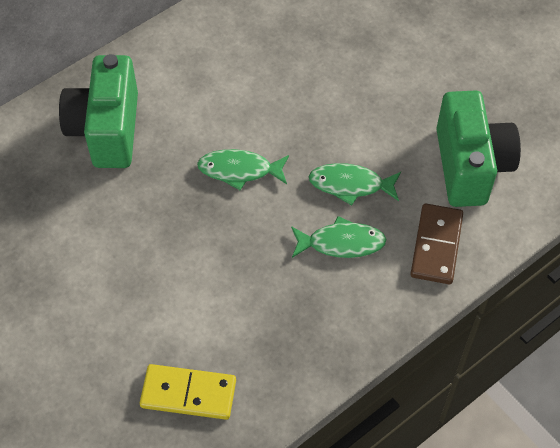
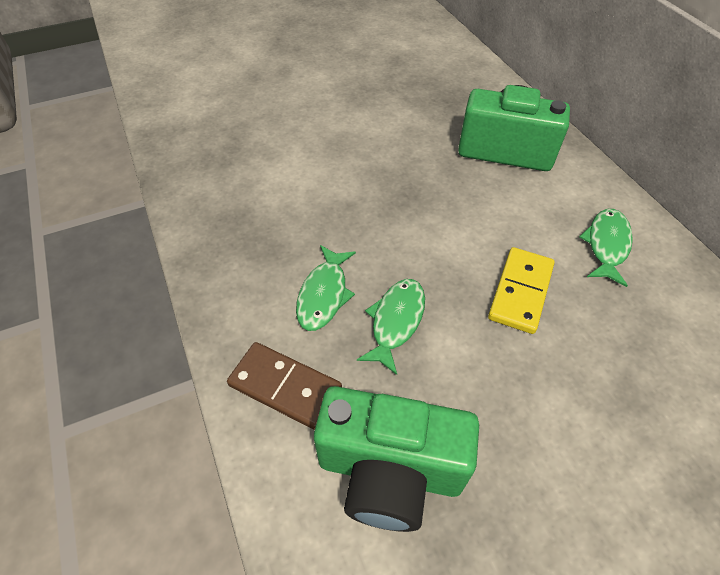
camera: 105 degrees right, 5 degrees down
yellow domino [140,364,236,420] -> yellow domino moved to [488,247,555,334]
green fish [197,149,289,190] -> green fish moved to [579,209,633,287]

